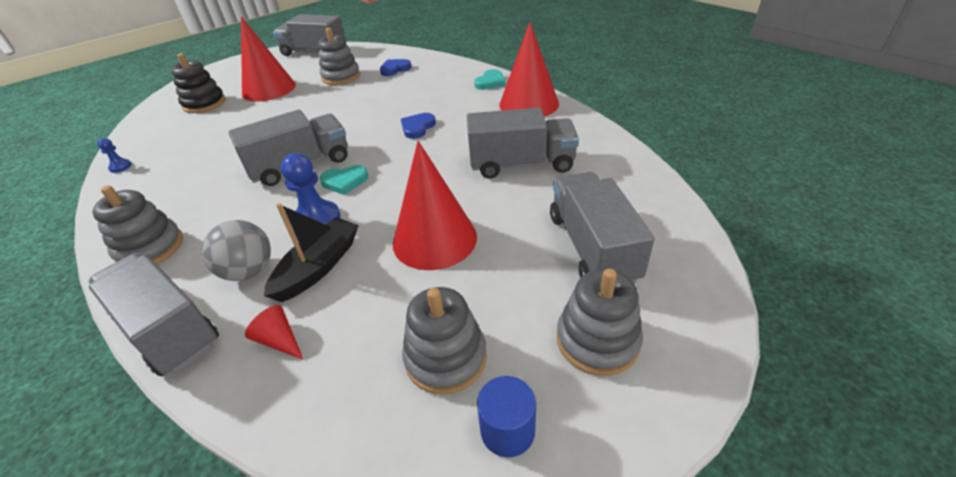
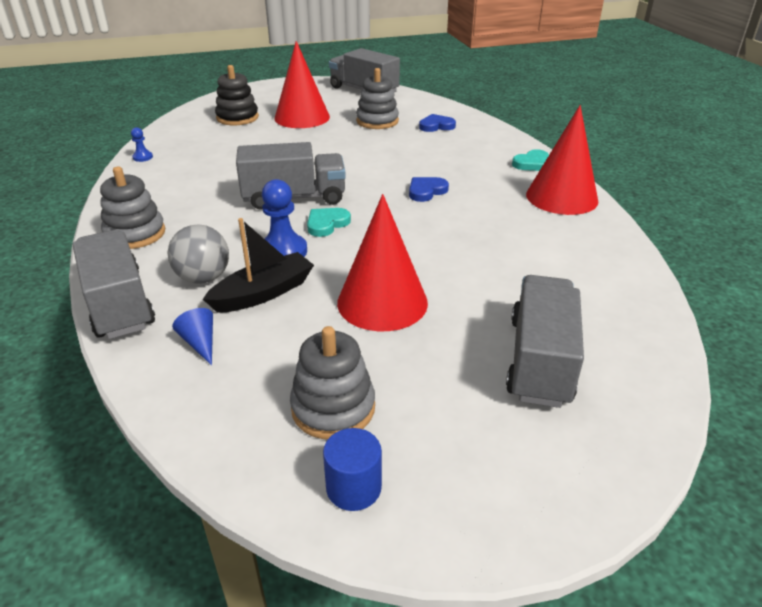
camera: 20 degrees right, 5 degrees down
red cone [245,305,304,360] -> blue cone [172,308,213,365]
turquoise heart [320,165,368,195] -> turquoise heart turned 120 degrees clockwise [307,208,351,237]
grey truck [467,108,579,179] -> none
grey stacking toy [557,268,643,376] -> none

